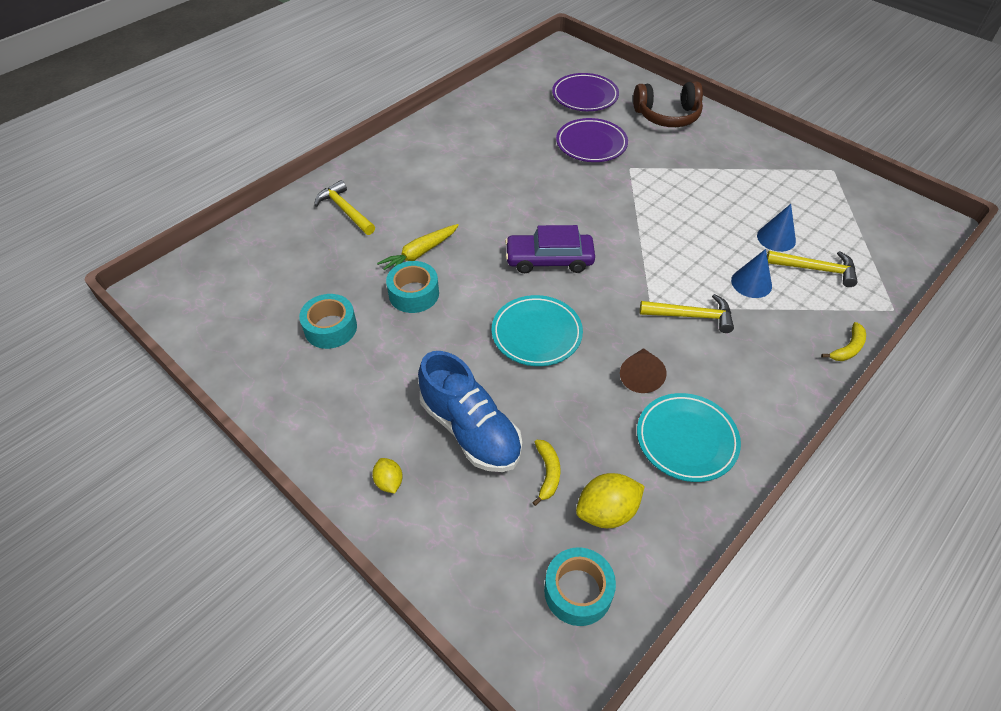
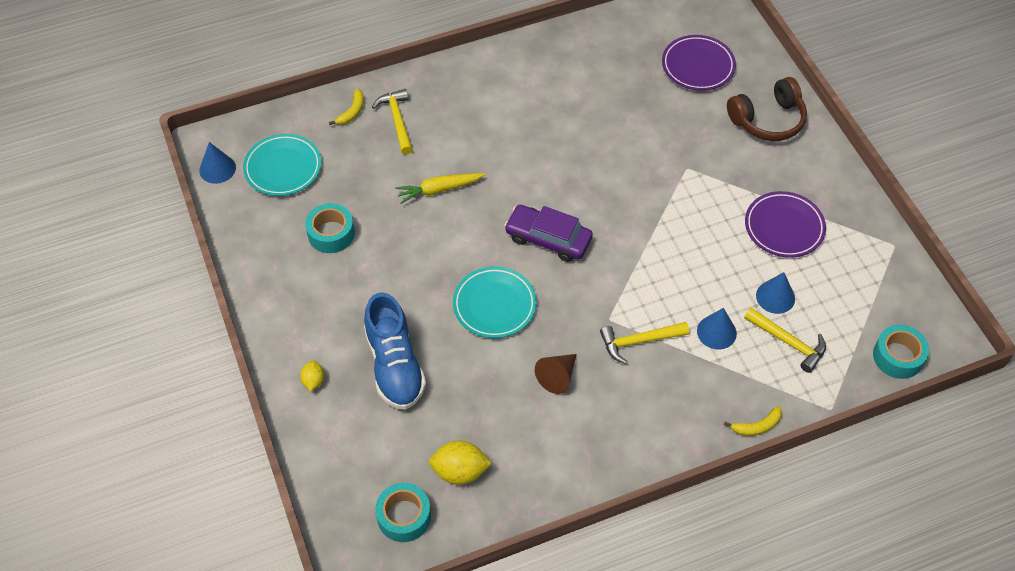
camera: 25 degrees right, 5 degrees up
turquoise tape [386,261,439,313] -> turquoise tape moved to [873,325,929,379]
yellow banana [532,440,560,506] -> yellow banana moved to [329,89,364,125]
purple plate [556,118,628,162] -> purple plate moved to [745,191,826,258]
brown headphones [633,81,703,127] -> brown headphones turned 45 degrees counterclockwise [727,77,807,141]
turquoise plate [637,393,741,482] -> turquoise plate moved to [243,134,322,196]
yellow hammer [640,294,734,333] -> yellow hammer turned 135 degrees clockwise [600,322,689,364]
none -> blue cone [199,142,236,184]

